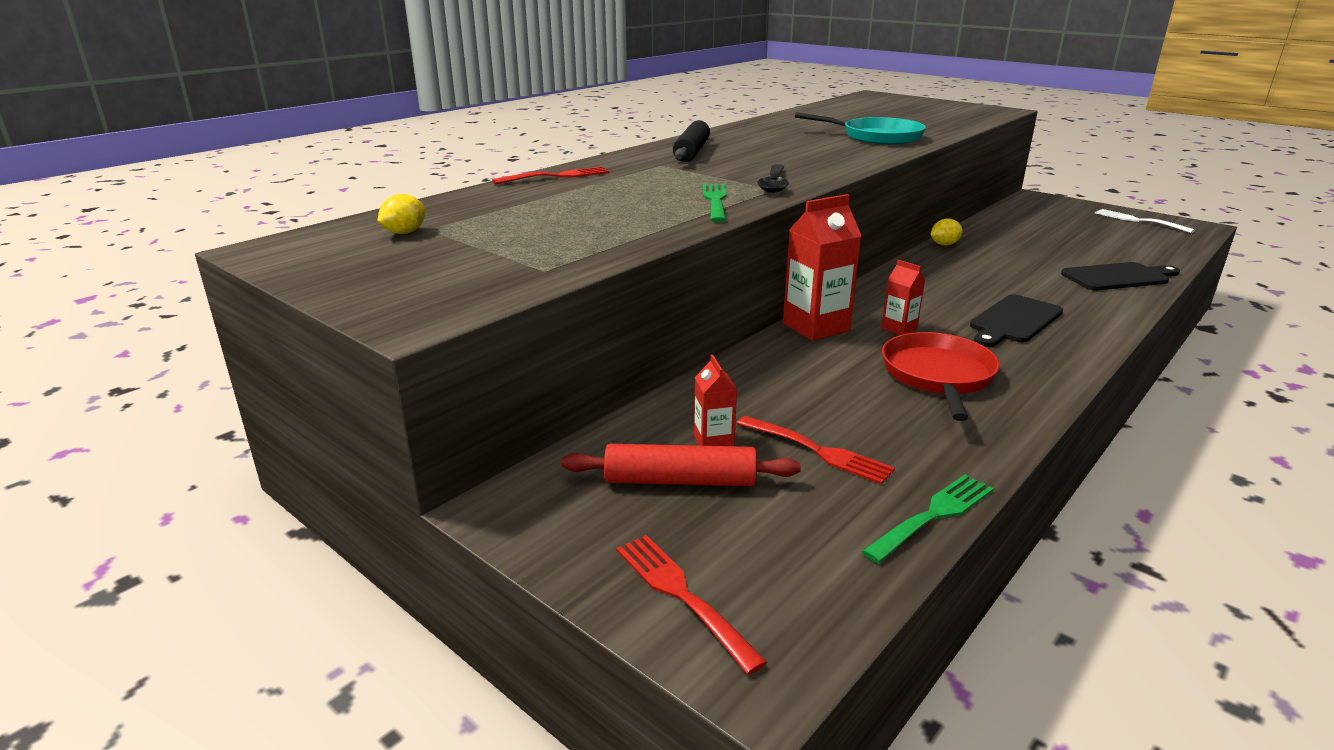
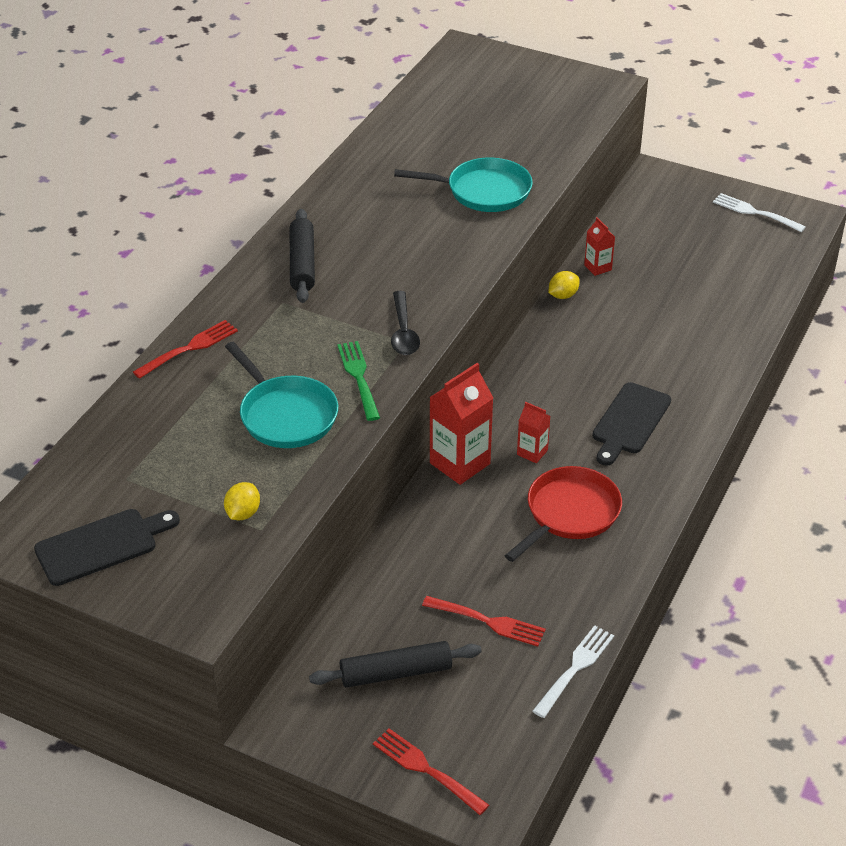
camera: 15 degrees left, 15 degrees up
yellow lemon [377,194,425,234] -> yellow lemon moved to [224,482,260,520]
red rolling pin [561,444,801,486] -> black rolling pin [309,641,482,688]
red carton [694,354,737,446] -> red carton moved to [584,217,615,276]
green fork [862,474,994,563] -> white fork [532,625,614,718]
red pan [882,332,1000,421] -> red pan turned 45 degrees clockwise [505,466,622,562]
black cutting board [1061,262,1180,291] -> black cutting board moved to [34,509,180,586]
none -> turquoise pan [225,342,338,448]

